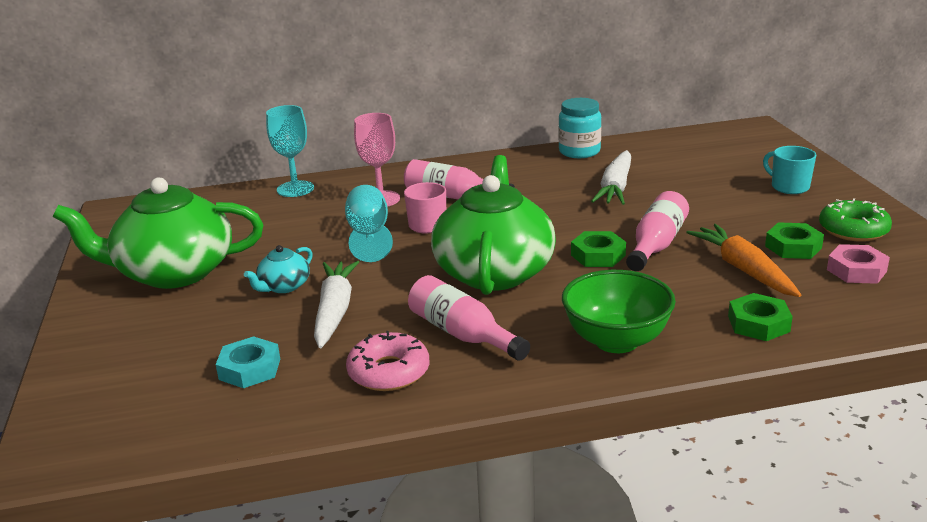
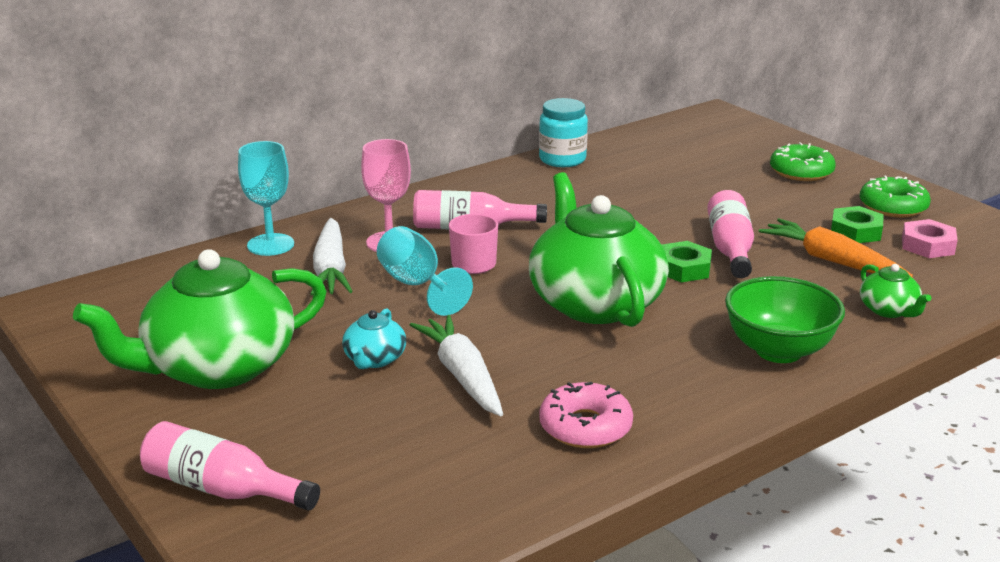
camera: 25 degrees left, 0 degrees up
turquoise nut [215,336,280,388] -> none
pink bottle [408,275,530,361] -> pink bottle moved to [140,421,320,511]
white carrot [591,150,631,205] -> white carrot moved to [311,218,353,296]
green nut [728,293,793,341] -> green teapot [860,264,931,318]
turquoise mug [763,146,816,194] -> green donut [770,142,836,181]

